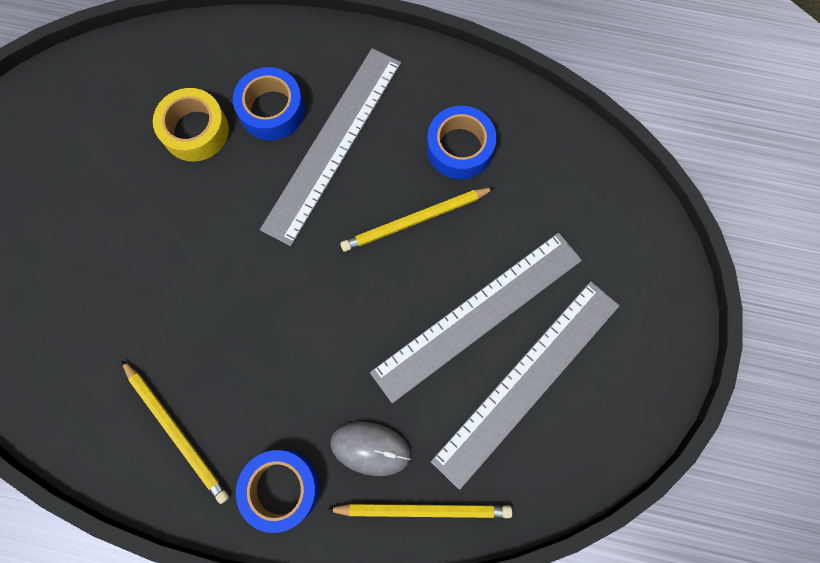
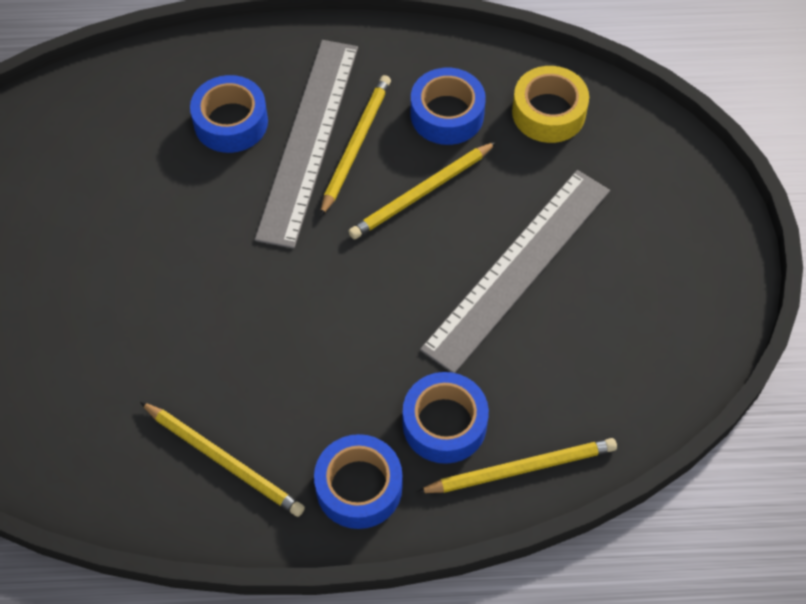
camera: 15 degrees left, 15 degrees down
yellow tape [153,88,229,162] -> yellow tape moved to [512,66,589,143]
grey mouse [330,422,411,476] -> blue tape [403,372,489,464]
grey ruler [430,281,619,490] -> none
none -> yellow pencil [320,75,391,217]

